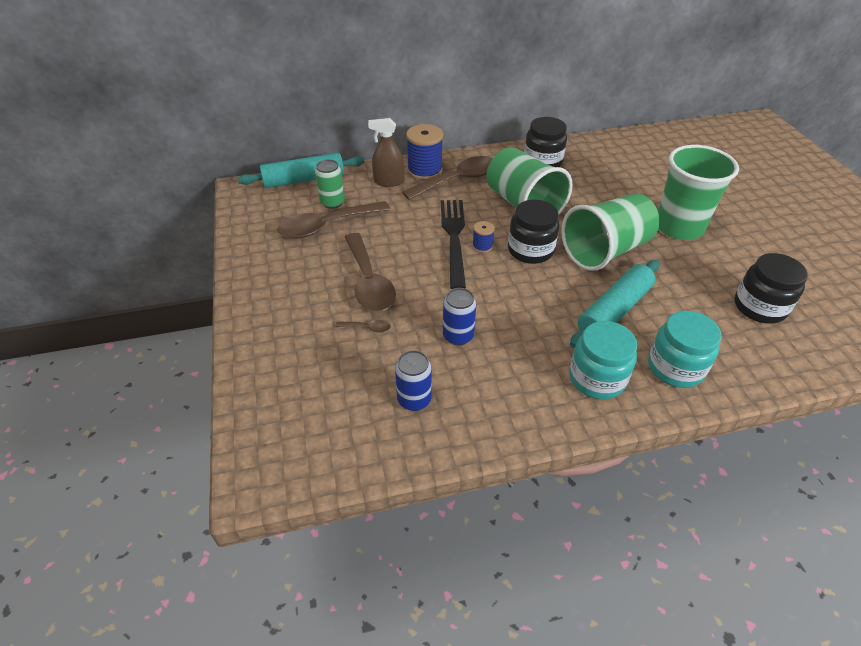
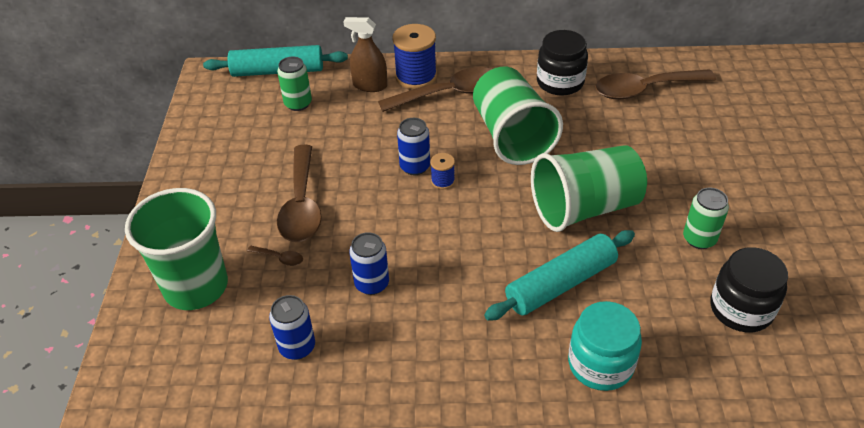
camera: 15 degrees right, 0 degrees up
brown spoon [277,201,390,239] -> brown spoon moved to [595,69,716,99]
black fork [441,200,466,289] -> blue can [397,118,430,175]
black jar [508,200,559,264] -> none
turquoise jar [569,321,638,399] -> none
green cup [658,145,739,240] -> green cup moved to [125,188,228,310]
none -> green can [683,188,729,249]

